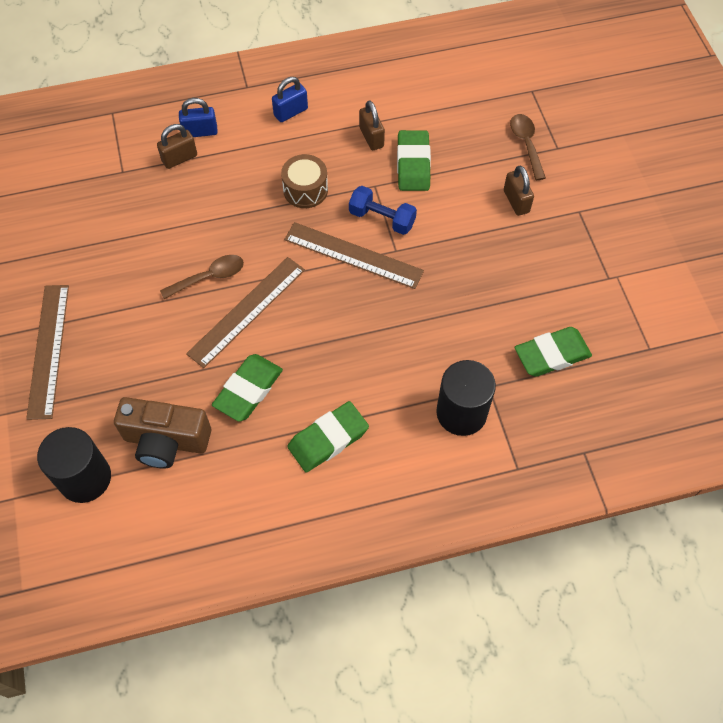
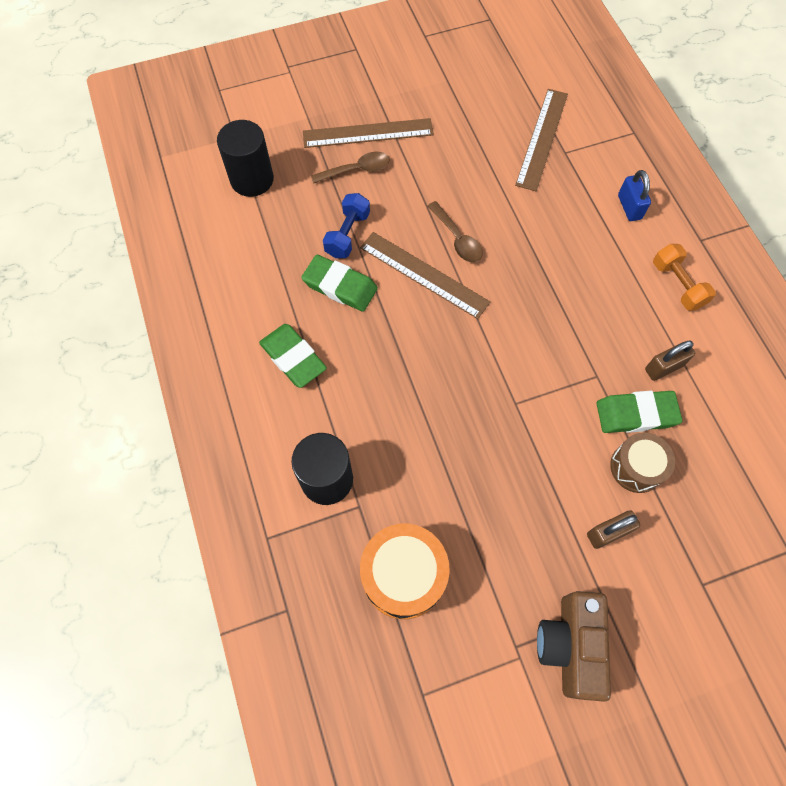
camera: 85 degrees right, 5 degrees up
brown camera [114,397,211,468] -> brown camera moved to [537,591,611,702]
brown padlock [157,124,197,169] -> none
blue padlock [272,77,308,122] -> orange dumbbell [653,244,716,311]
brown drum [281,154,328,208] -> brown drum moved to [610,432,675,493]
brown ruler [284,222,424,289] -> brown ruler moved to [515,89,568,191]
blue dumbbell [349,186,417,235] -> blue dumbbell moved to [323,193,370,258]
brown spoon [510,114,546,180] -> brown spoon moved to [311,152,390,183]
green eraser [514,327,592,377] -> orange drum [360,524,450,619]

